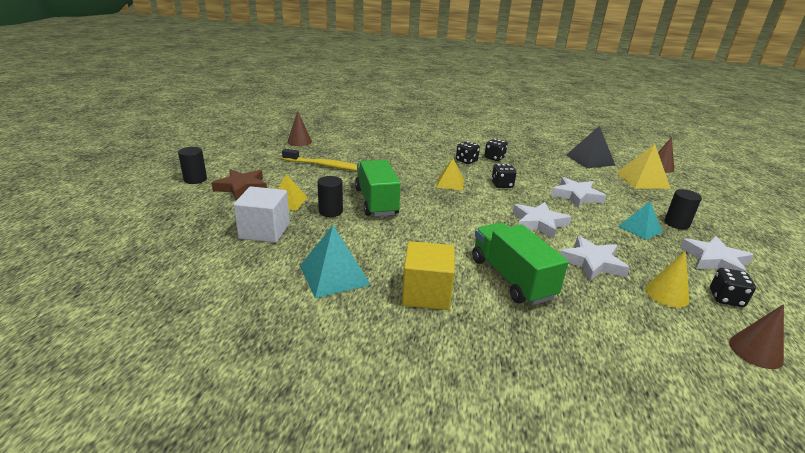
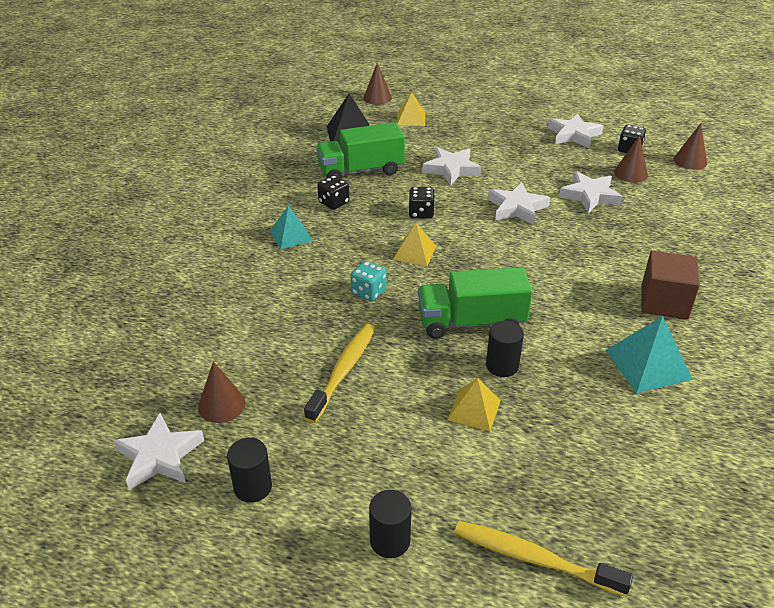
camera: 80 degrees left, 10 degrees up
brown star [211,169,267,200] -> none
white cube [233,187,290,243] -> none
yellow cube [402,241,455,310] -> brown cube [641,251,700,320]
black dice [456,141,480,164] -> none
green truck [472,223,569,305] -> green truck moved to [316,122,405,179]
yellow pyramid [616,144,670,189] -> yellow pyramid [397,92,425,126], size x0.66
turquoise pyramid [619,202,663,240] -> turquoise pyramid moved to [270,206,313,249]
yellow cone [645,251,689,308] -> brown cone [614,135,648,183]
black cylinder [664,189,702,229] -> black cylinder moved to [227,438,272,503]
none -> white star [114,413,204,490]
none -> turquoise dice [351,261,386,301]
none -> yellow toothbrush [454,521,633,597]

